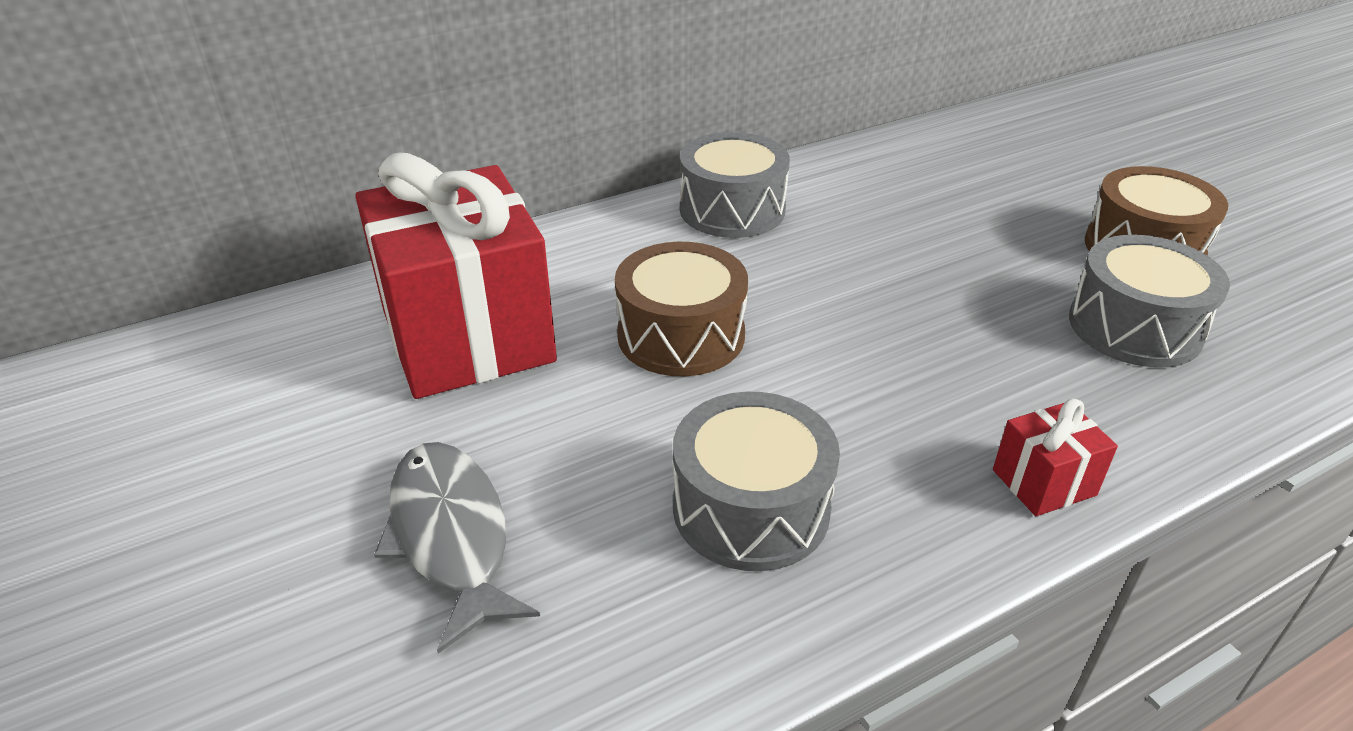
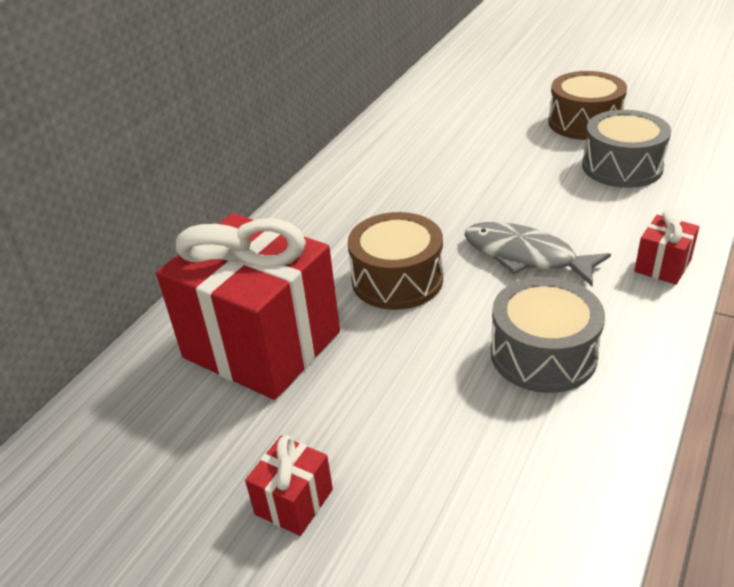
camera: 30 degrees left, 0 degrees up
grey fish [374,442,540,654] -> grey fish moved to [464,222,611,286]
grey drum [680,132,790,238] -> none
none -> red gift [245,435,333,536]

